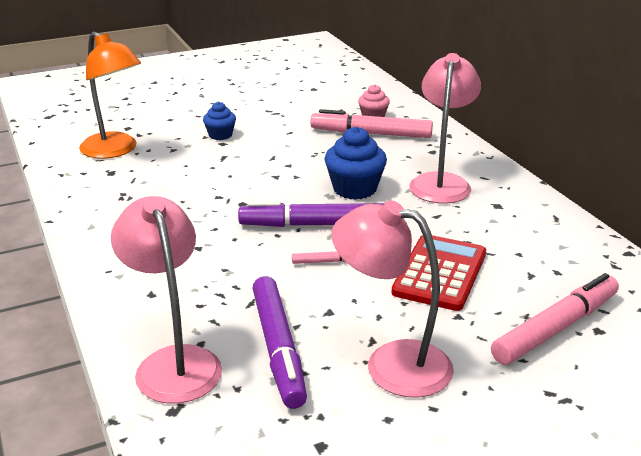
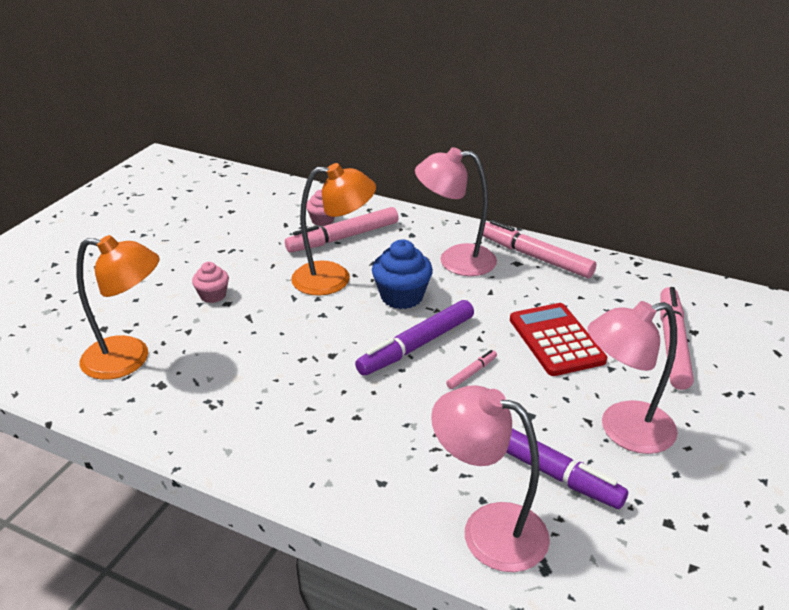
camera: 40 degrees left, 5 degrees up
blue cupcake [203,102,236,140] -> pink cupcake [192,262,229,303]
pink lamp [409,53,481,204] -> pink lamp turned 60 degrees counterclockwise [415,147,497,276]
none -> orange lamp [291,163,376,296]
none -> pink marker [483,220,596,278]

